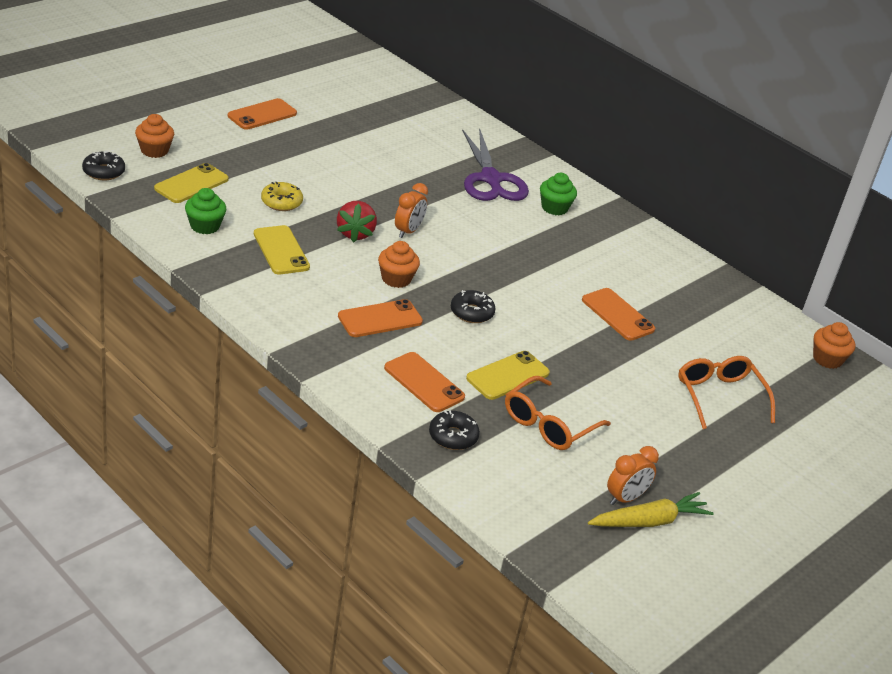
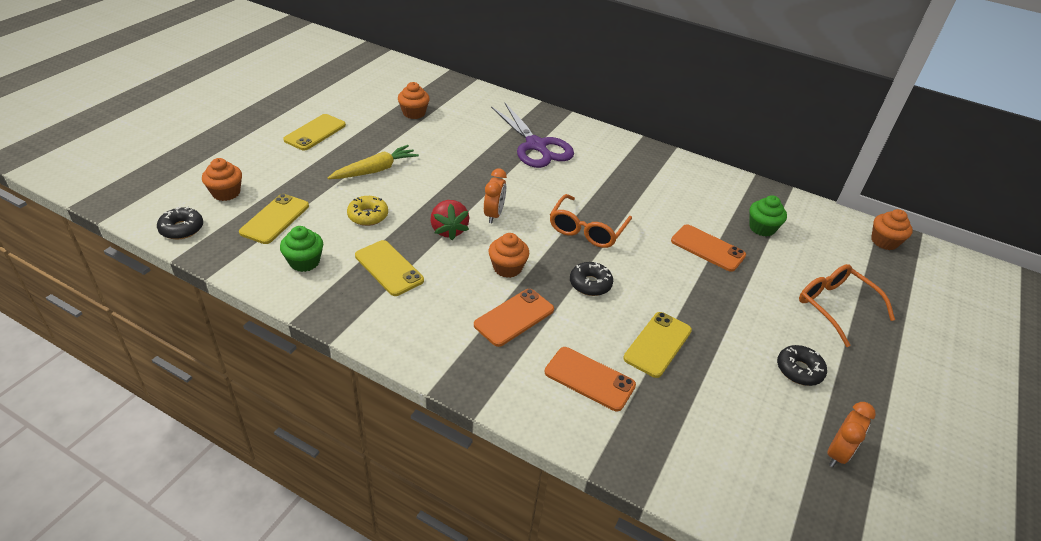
camera: 15 degrees left, 5 degrees up
orange phone [228,98,297,130] -> yellow phone [283,114,346,150]
black donut [429,410,480,450] -> black donut moved to [777,345,827,386]
orange glasses [505,376,611,450] -> orange glasses moved to [550,194,632,248]
green cupcake [540,173,577,215] -> green cupcake moved to [749,195,787,236]
yellow carrot [588,492,714,527] -> yellow carrot moved to [328,145,419,179]
none -> orange cupcake [398,82,430,119]

